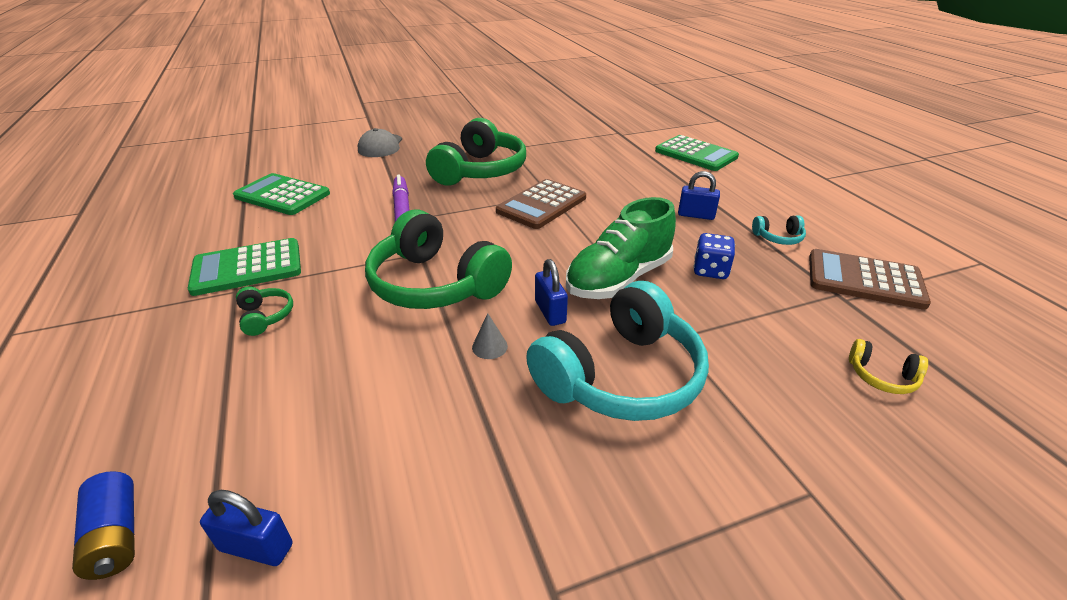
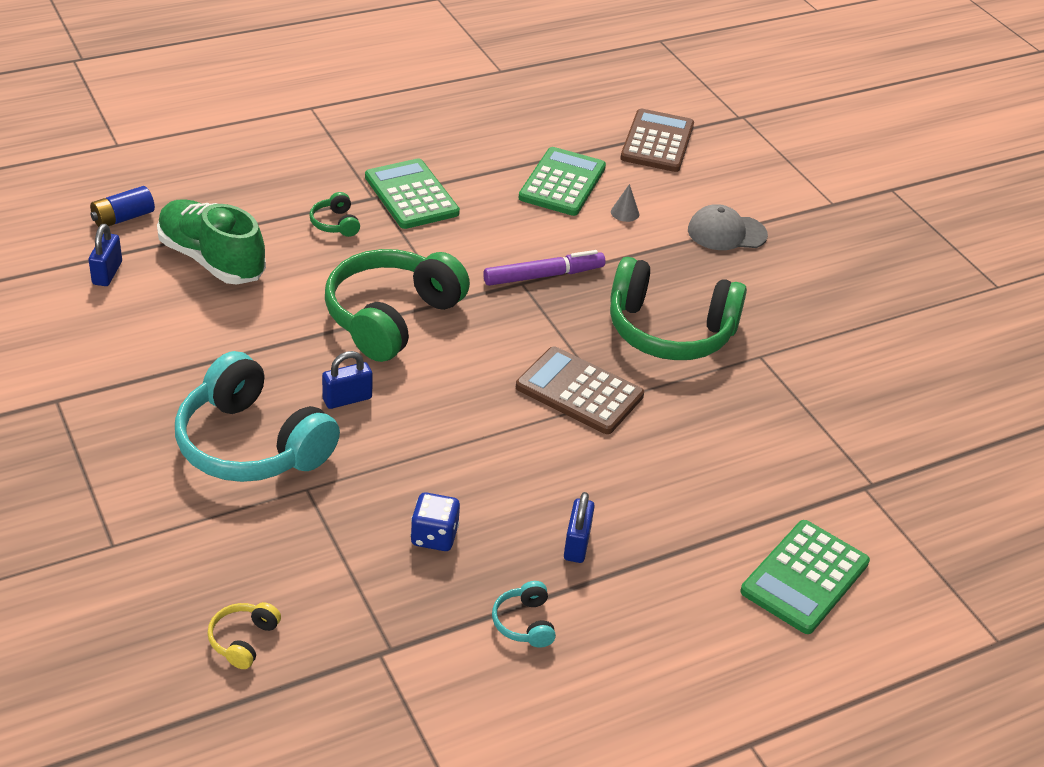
camera: 80 degrees right, 5 degrees up
green headphones [236,286,293,336] -> green headphones turned 105 degrees clockwise [309,192,360,237]
grey cone [472,313,508,359] -> grey cone moved to [611,184,639,222]
green shoe [566,197,676,299] -> green shoe moved to [157,199,266,284]
brown calculator [809,249,931,310] -> brown calculator moved to [620,109,694,172]

